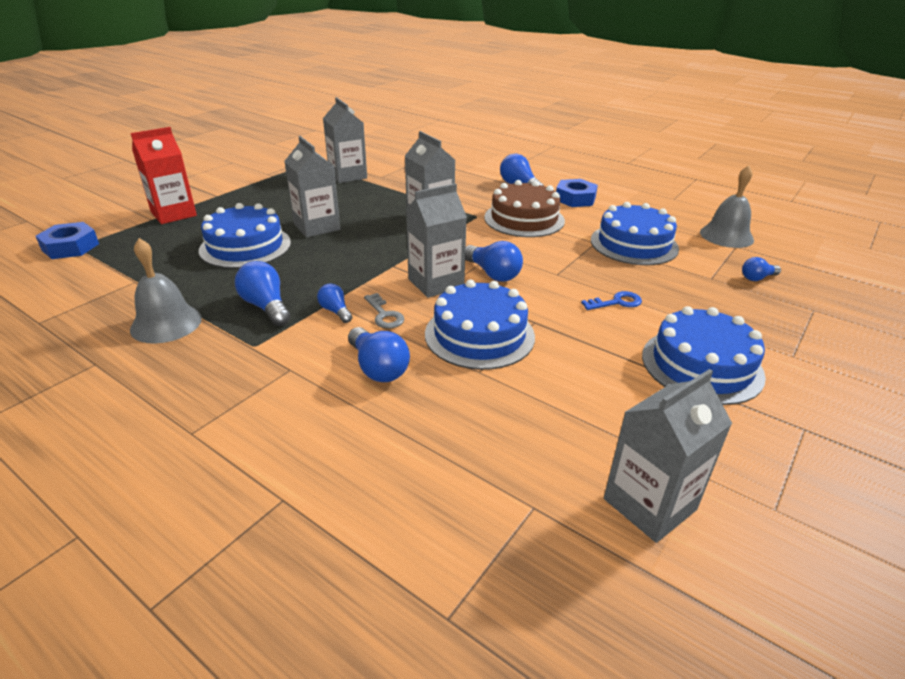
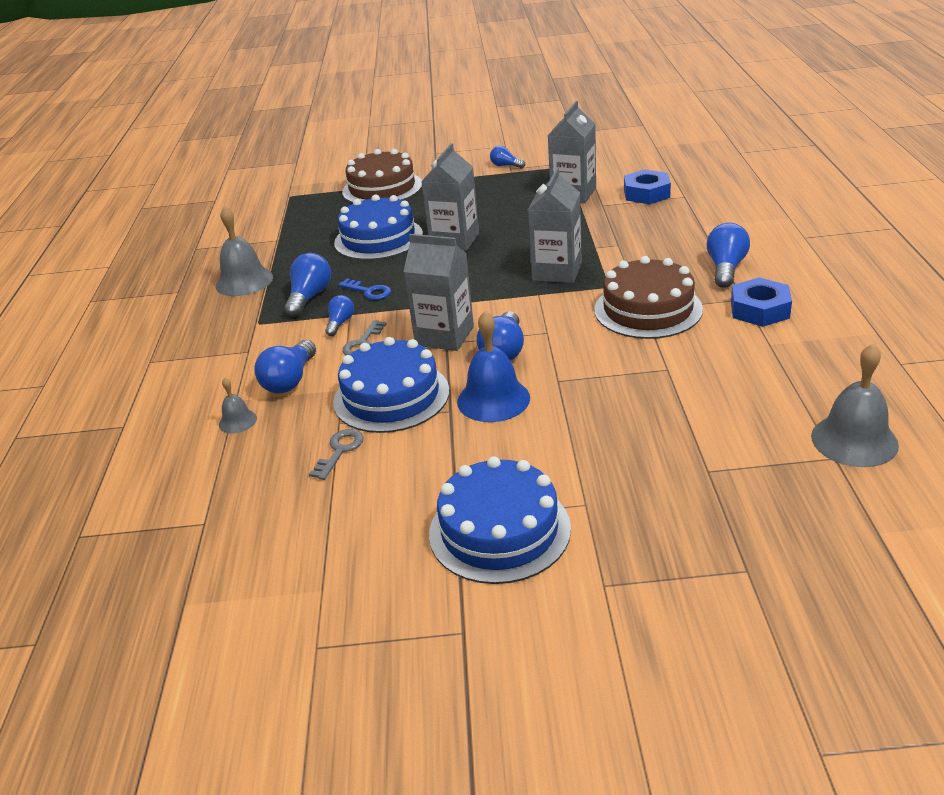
camera: 55 degrees right, 0 degrees up
blue nut [35,222,99,259] -> blue nut moved to [624,169,671,204]
red carton [131,127,197,224] -> brown cake [342,149,422,203]
blue key [581,291,642,310] -> blue key moved to [338,278,391,300]
blue cake [591,202,679,265] -> none
grey carton [604,369,732,543] -> none
blue light bulb [742,257,781,281] -> blue light bulb moved to [490,146,525,169]
none -> grey bell [219,378,257,433]
none -> grey key [309,429,363,480]
none -> blue bell [457,311,530,422]

